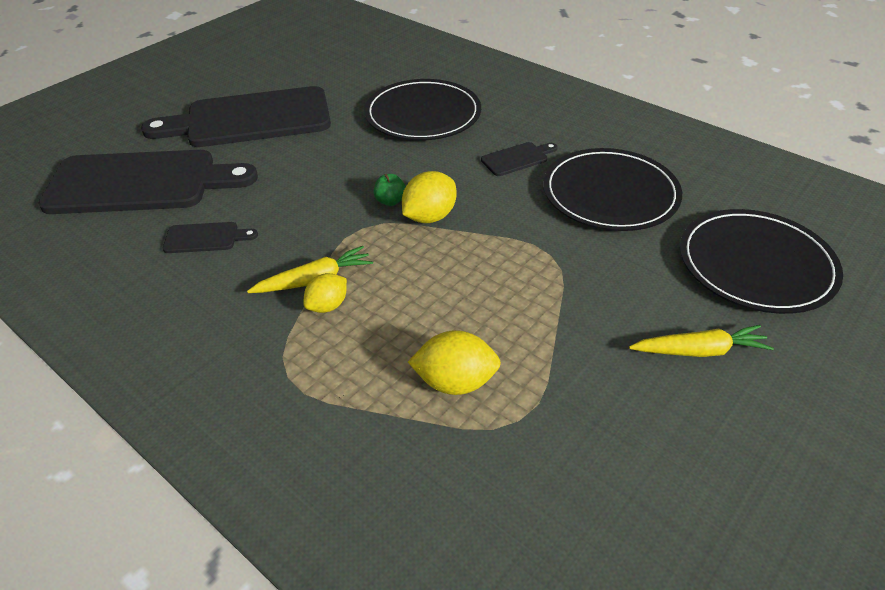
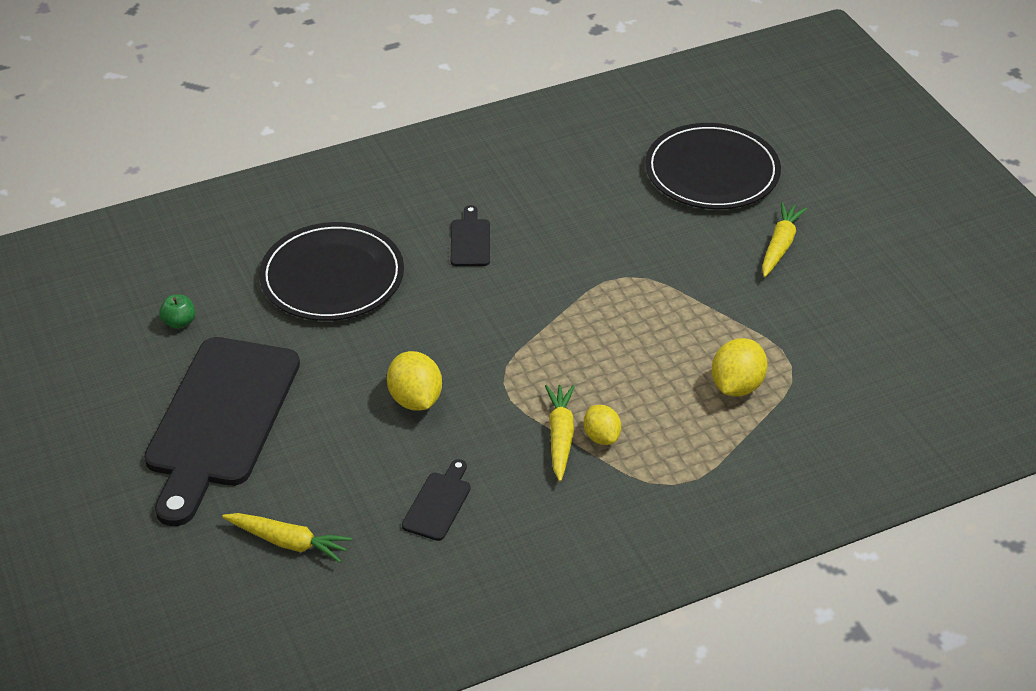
camera: 65 degrees left, 0 degrees up
black cutting board [38,150,258,214] -> yellow carrot [222,513,352,563]
green apple [374,174,406,206] -> green apple moved to [159,295,195,329]
yellow lemon [402,171,456,223] -> yellow lemon moved to [387,351,442,411]
black plate [543,148,682,231] -> none

